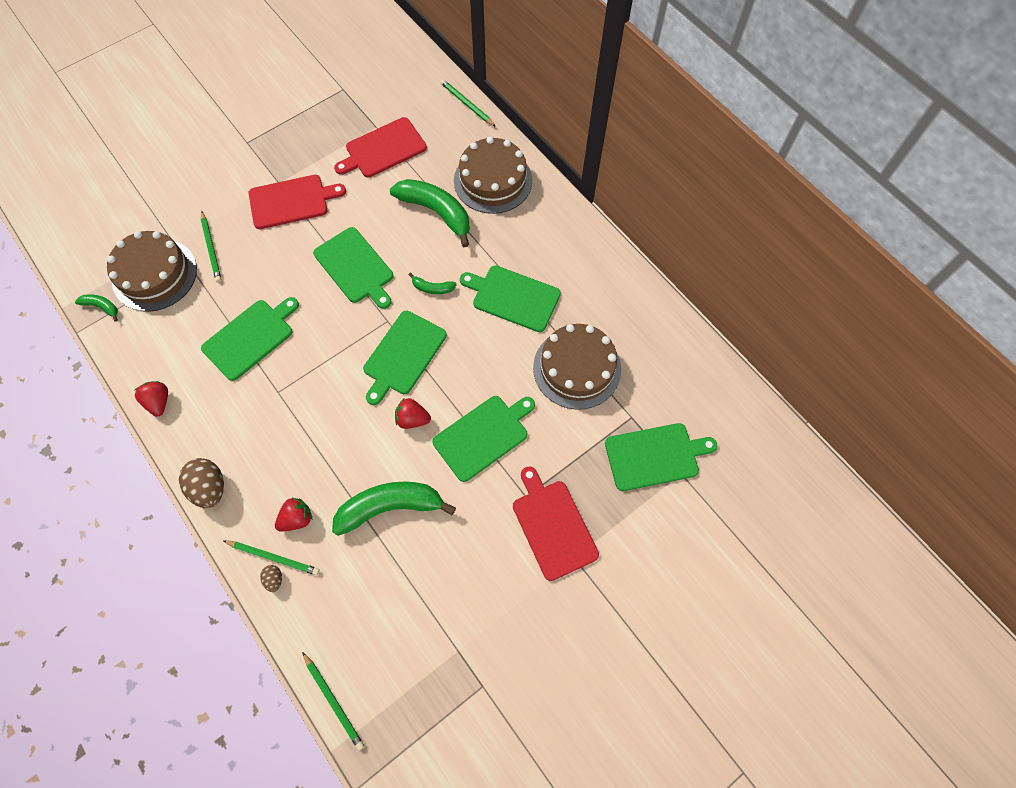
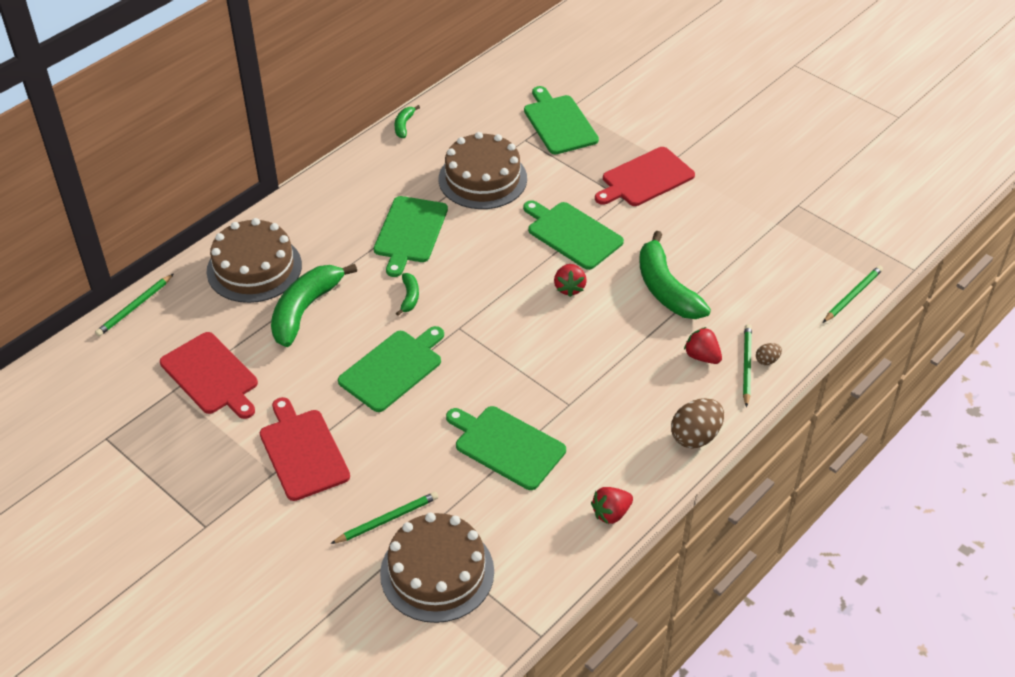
camera: 100 degrees left, 20 degrees down
green banana [75,294,118,322] -> green banana moved to [395,105,420,138]
green cutting board [363,311,447,405] -> none

